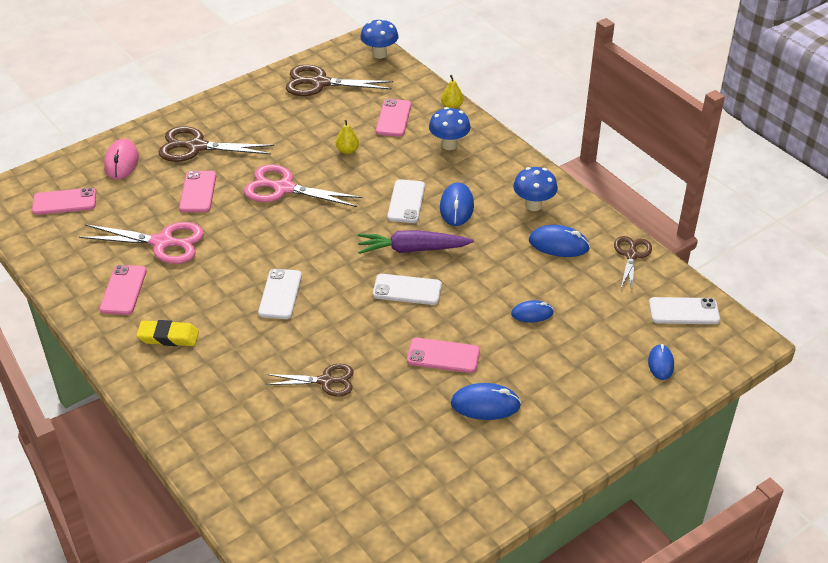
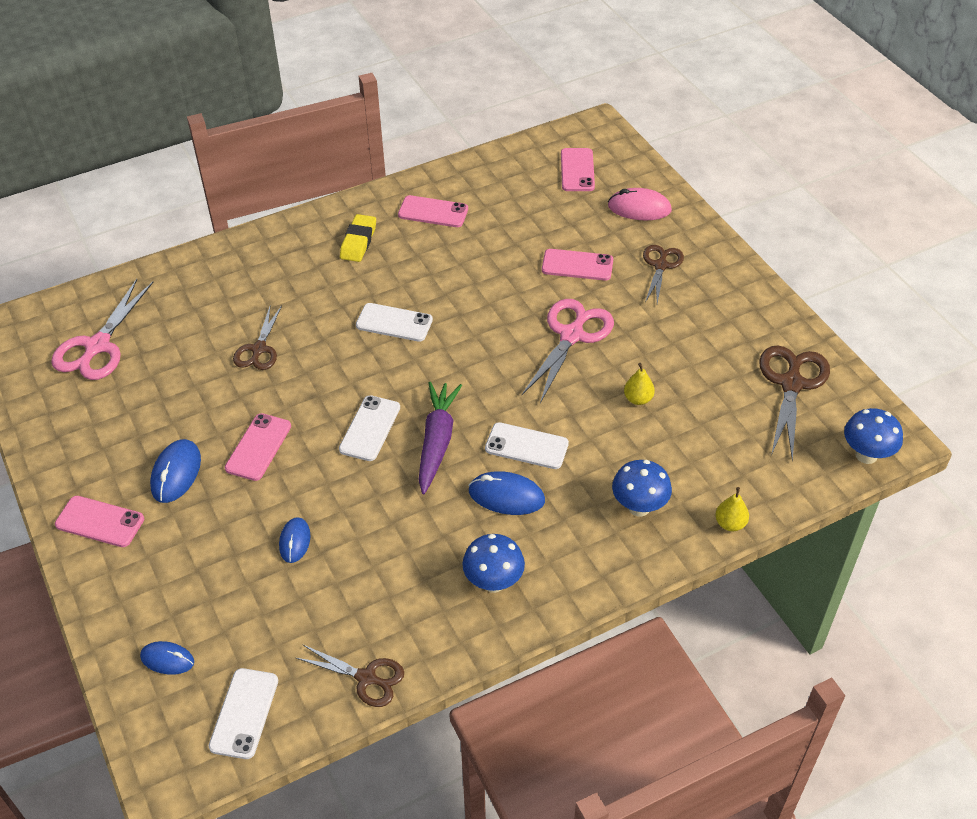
camera: 100 degrees right, 5 degrees up
pink scissors [79,222,204,264] -> pink scissors moved to [51,279,153,380]
brown scissors [159,126,274,162] -> brown scissors [643,245,684,304], size x0.63
pink phone [376,99,411,137] -> pink phone moved to [55,496,144,547]
blue mouse [529,225,590,257] -> none

